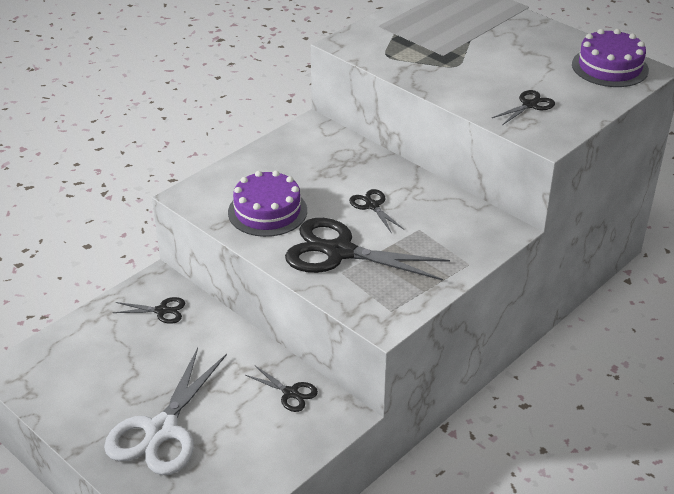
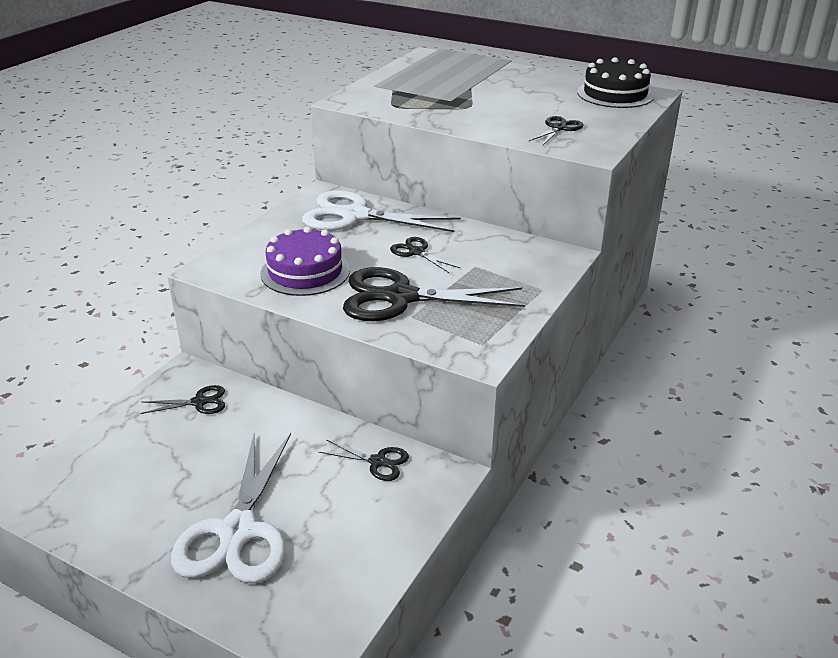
camera: 15 degrees left, 5 degrees down
purple cake [572,29,649,87] -> black cake [577,57,654,108]
none -> white scissors [302,190,461,232]

